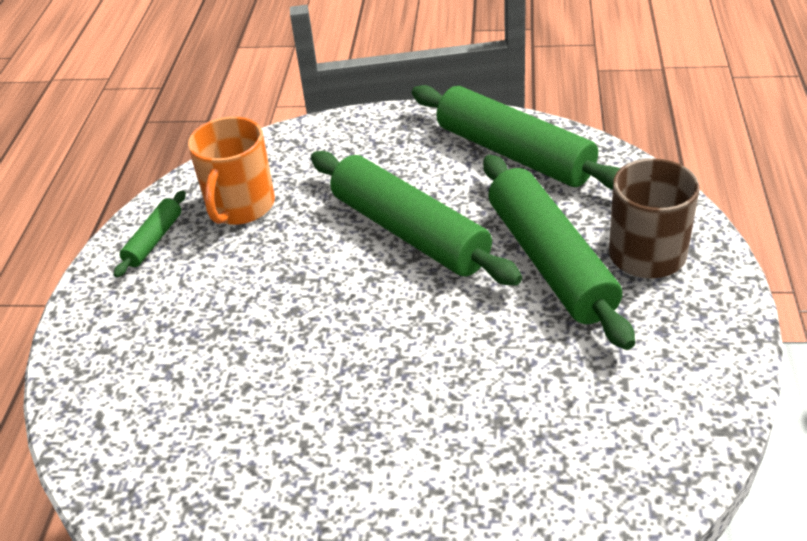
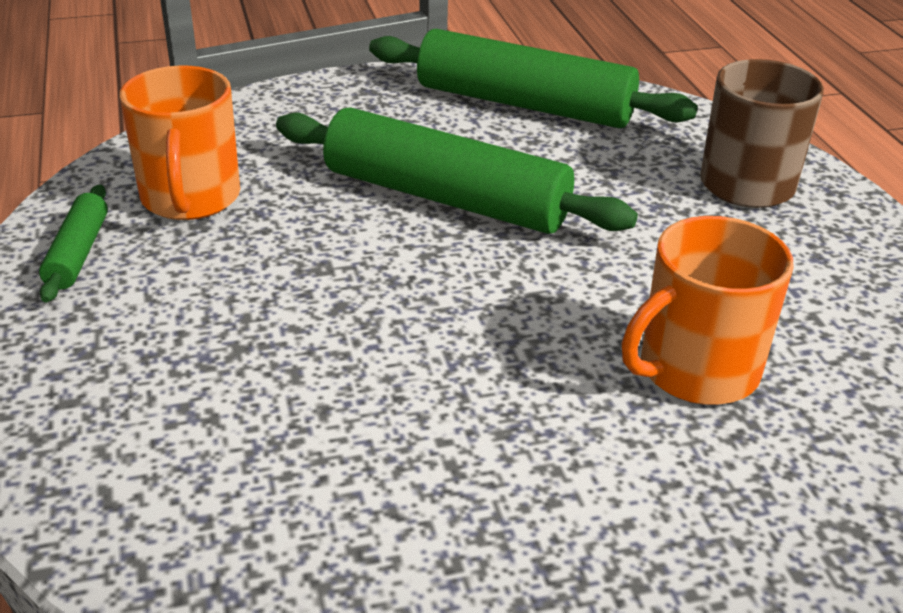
camera: 25 degrees left, 5 degrees down
green rolling pin [483,155,635,350] -> none
none -> orange mug [622,216,794,405]

